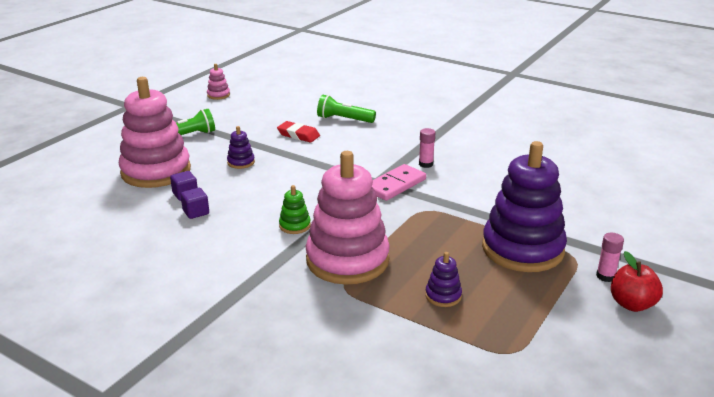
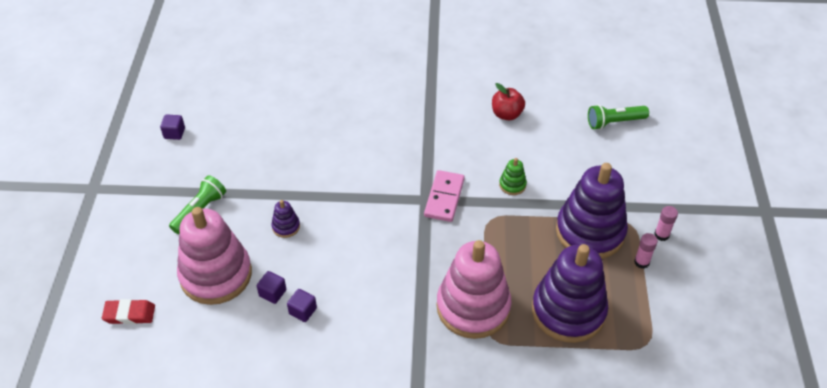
camera: 30 degrees left, 20 degrees up
pink stacking toy [207,64,230,100] -> purple cube [160,114,185,140]
red eraser [277,121,320,143] -> red eraser moved to [102,299,155,324]
green stacking toy [279,185,311,234] -> green stacking toy moved to [499,158,527,195]
green flashlight [317,95,376,123] -> green flashlight moved to [588,104,649,130]
pink glue stick [419,128,435,168] -> pink glue stick moved to [634,233,658,269]
purple stacking toy [425,252,462,307] -> purple stacking toy [532,244,608,343], size x2.46
red apple [611,251,663,312] -> red apple moved to [492,83,525,121]

